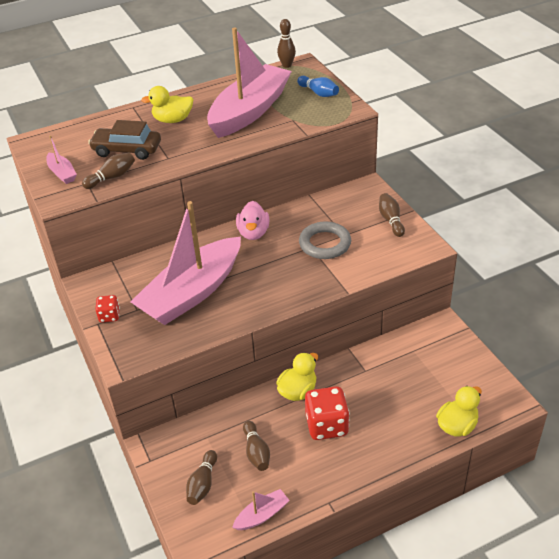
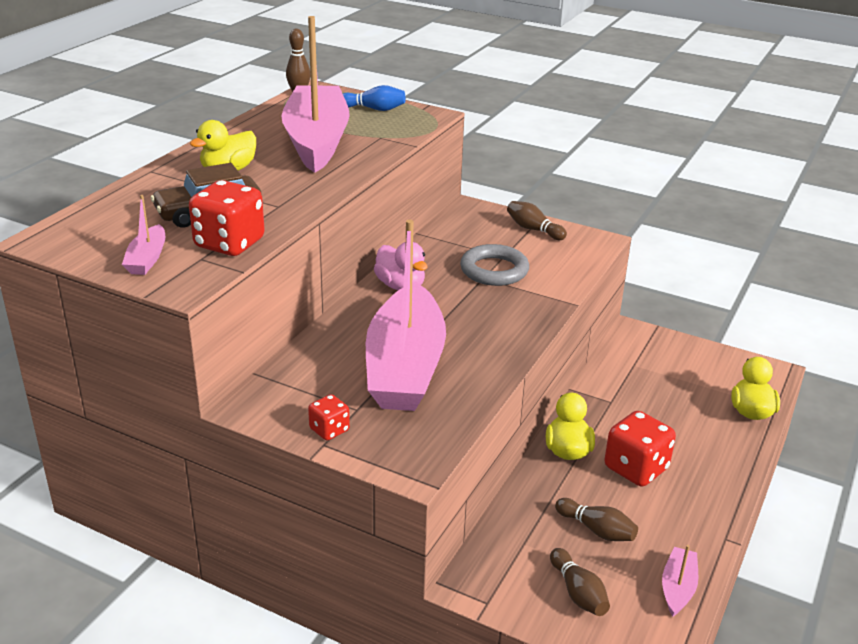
camera: 40 degrees left, 10 degrees down
pink boat [46,135,77,184] -> pink boat turned 75 degrees clockwise [122,195,165,275]
brown bowling pin [82,152,135,189] -> red dice [189,180,265,256]

